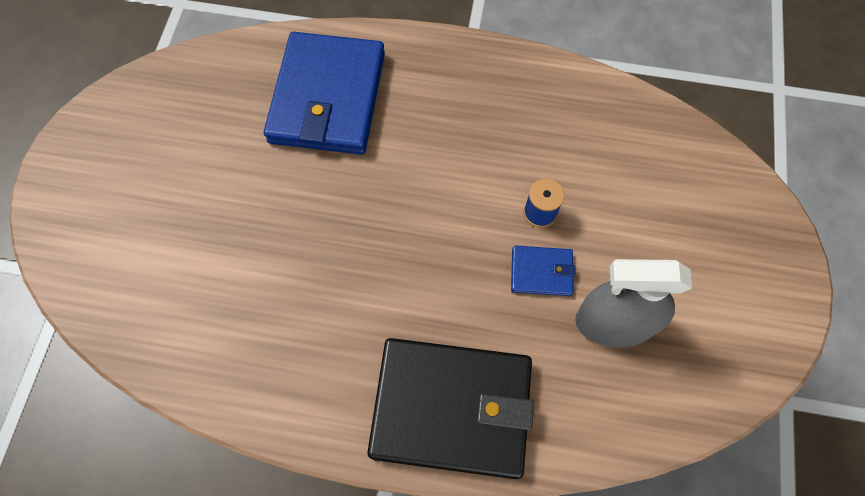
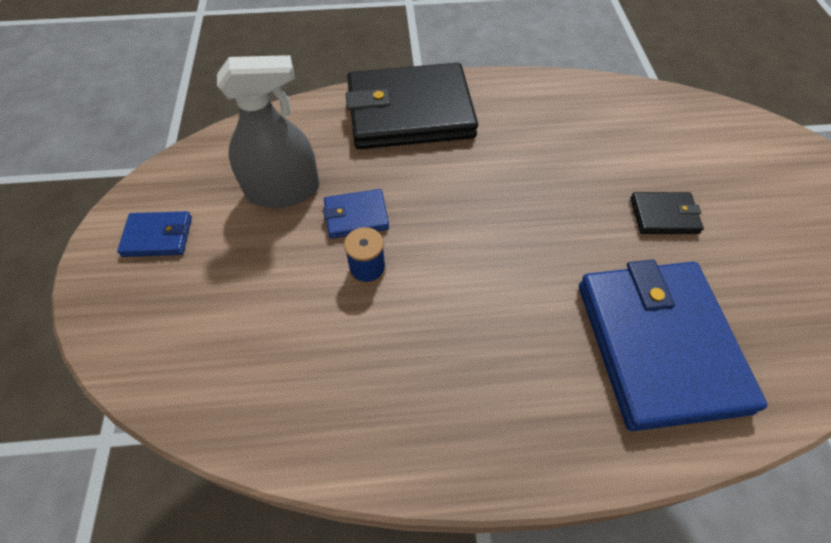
camera: 165 degrees right, 10 degrees down
none -> blue wallet [117,211,192,257]
none -> black wallet [630,192,704,234]

